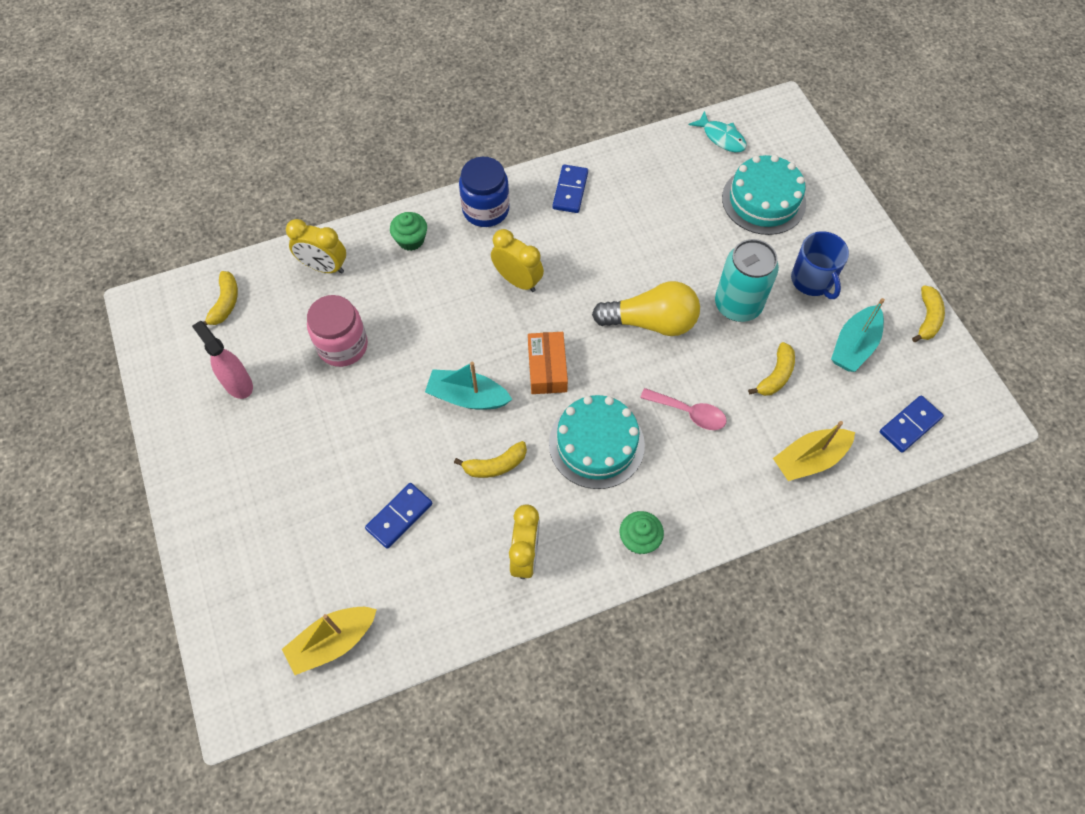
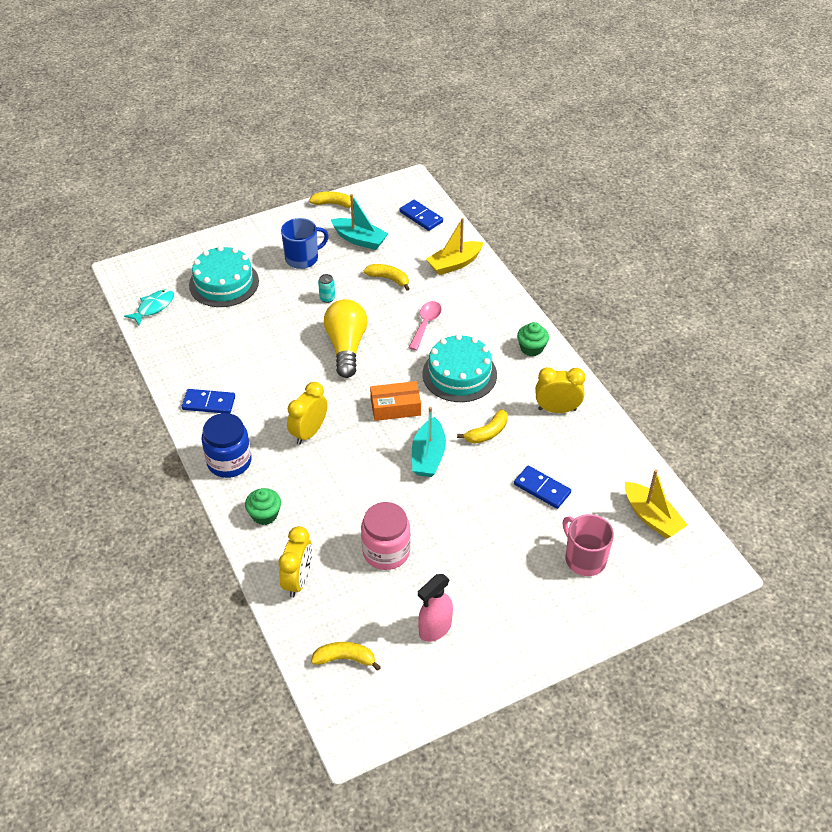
camera: 95 degrees left, 15 degrees down
yellow banana [454,441,527,478] -> yellow banana turned 75 degrees clockwise [457,409,508,444]
turquoise can [715,239,779,322] -> turquoise can [318,274,335,303], size x0.41
yellow boat [773,421,855,481] -> yellow boat turned 90 degrees clockwise [426,218,484,275]
none -> pink mug [563,514,614,576]

